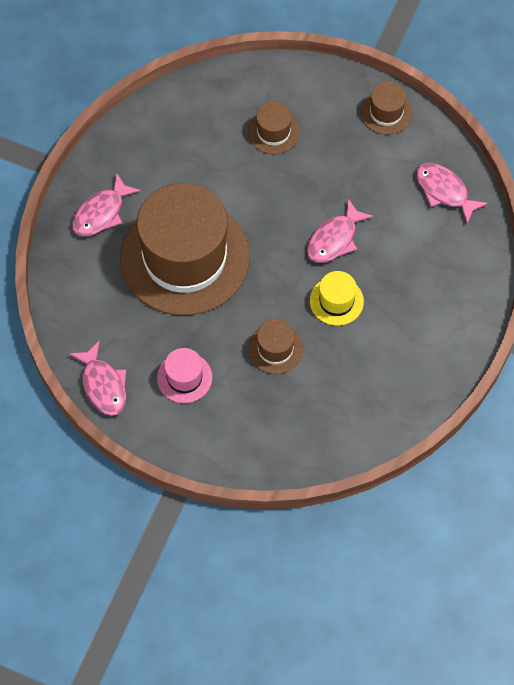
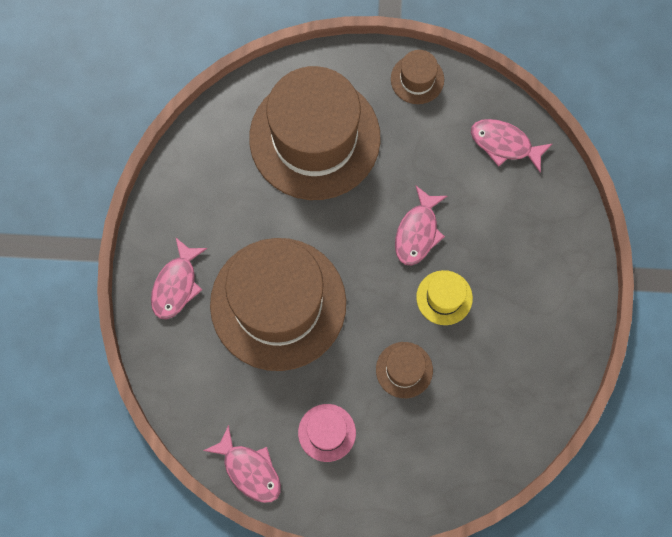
camera: 20 degrees left, 10 degrees up
brown hat [248,101,300,154] -> brown hat [249,66,381,200], size x2.41

